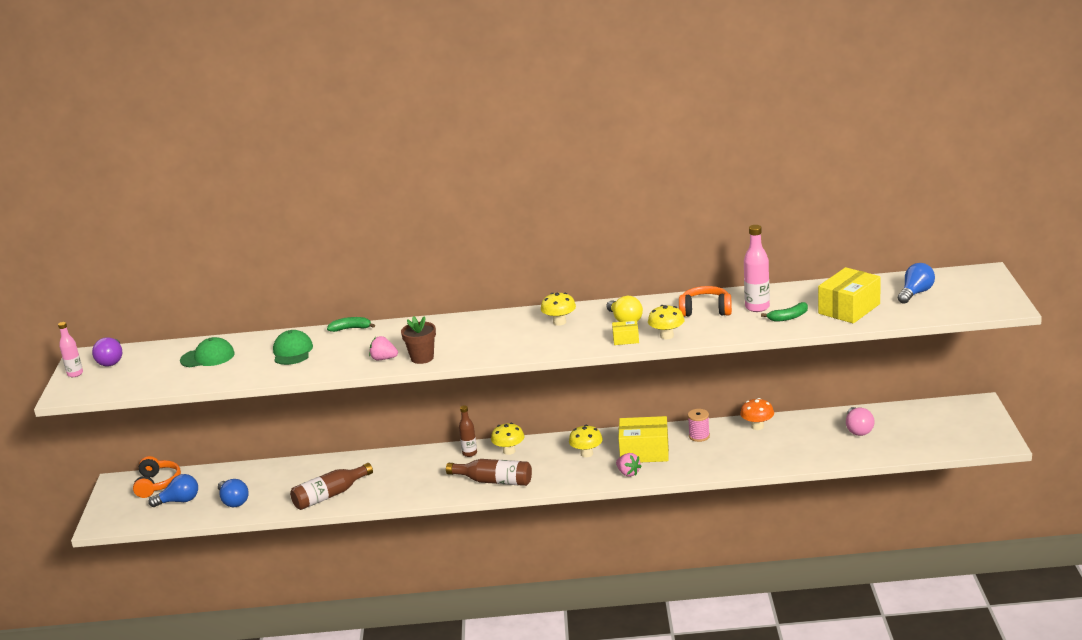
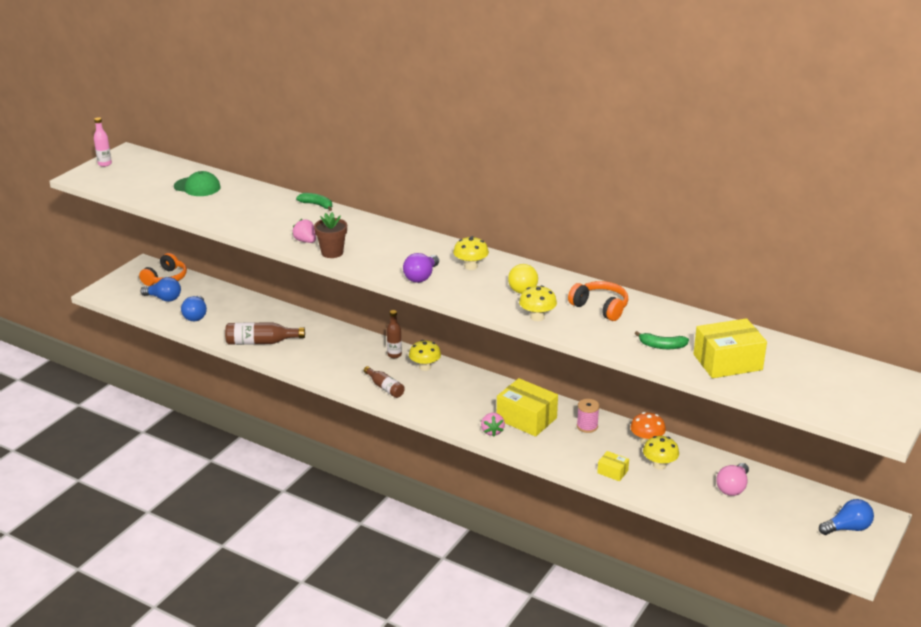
camera: 30 degrees right, 5 degrees up
purple light bulb [92,337,122,366] -> purple light bulb moved to [403,253,439,283]
green cap [273,330,313,365] -> none
brown bottle [446,459,532,486] -> brown bottle [364,366,405,398], size x0.65
yellow mushroom [569,425,603,457] -> yellow mushroom moved to [643,436,679,470]
yellow box [612,320,639,345] -> yellow box moved to [597,451,629,481]
pink bottle [744,225,770,312] -> none
blue light bulb [898,263,935,304] -> blue light bulb moved to [819,499,874,535]

